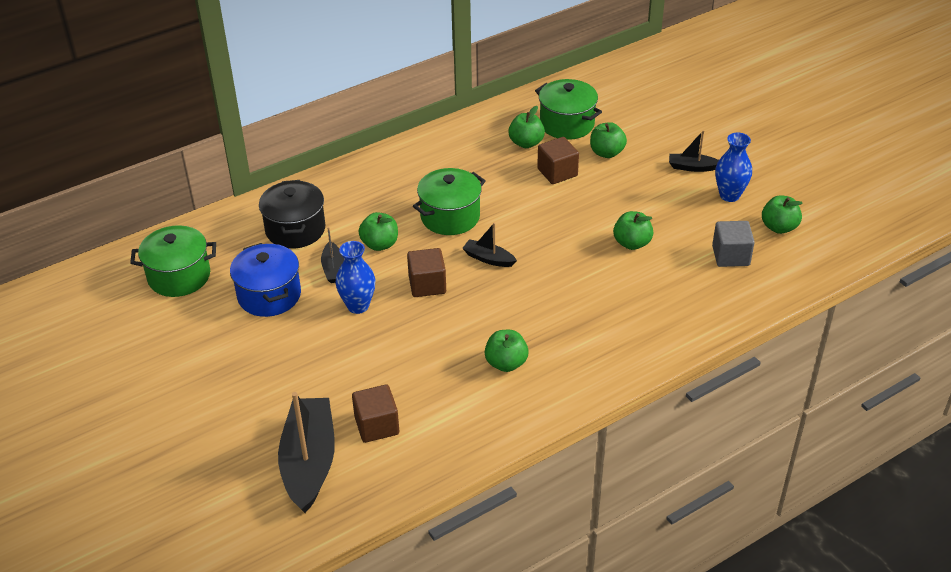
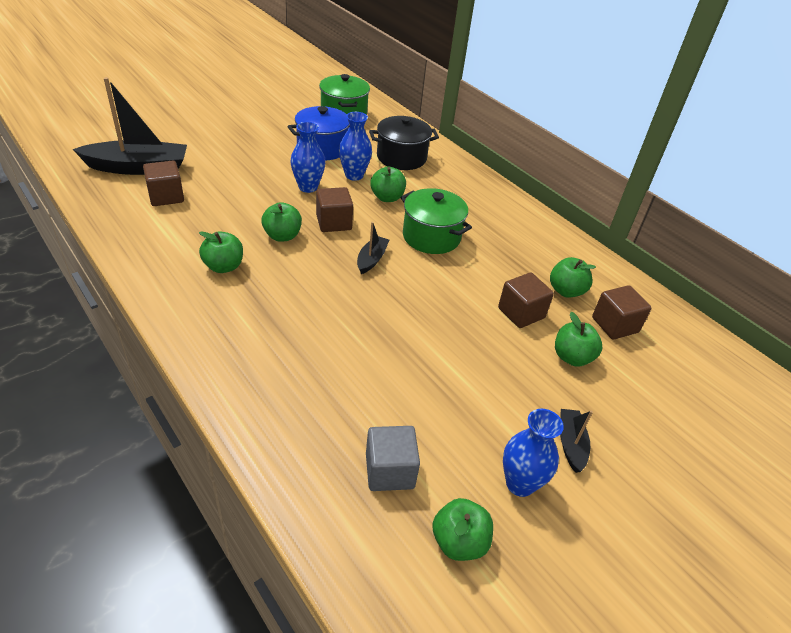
camera: 80 degrees right, 0 degrees up
black boat [321,227,344,283] -> blue vase [339,112,372,181]
green pot [535,79,602,140] -> brown cube [592,285,652,340]
green apple [613,211,653,250] -> green apple moved to [261,202,302,242]

